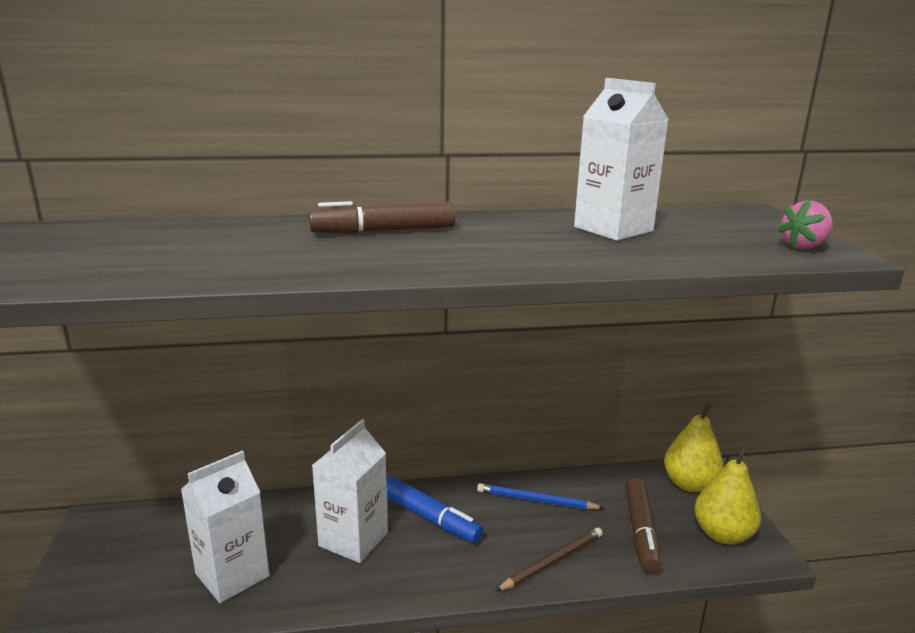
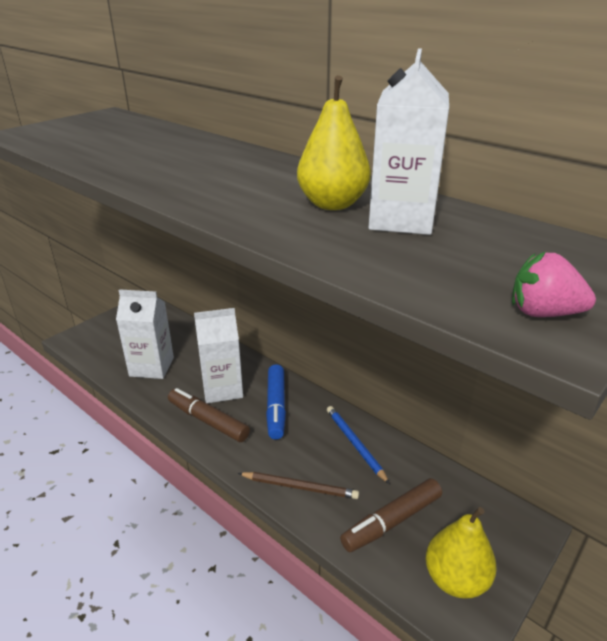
camera: 50 degrees right, 10 degrees up
brown marker [309,201,456,234] -> brown marker moved to [168,388,250,442]
yellow pear [664,403,723,492] -> yellow pear moved to [297,75,371,210]

